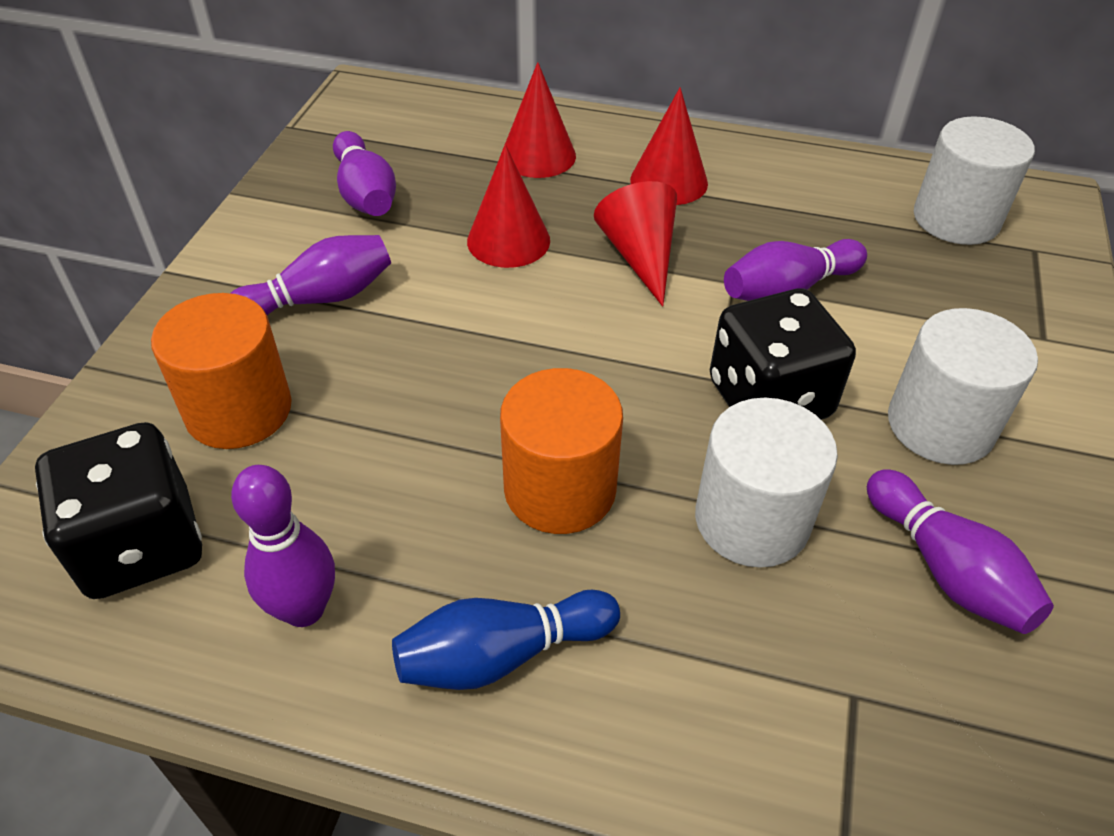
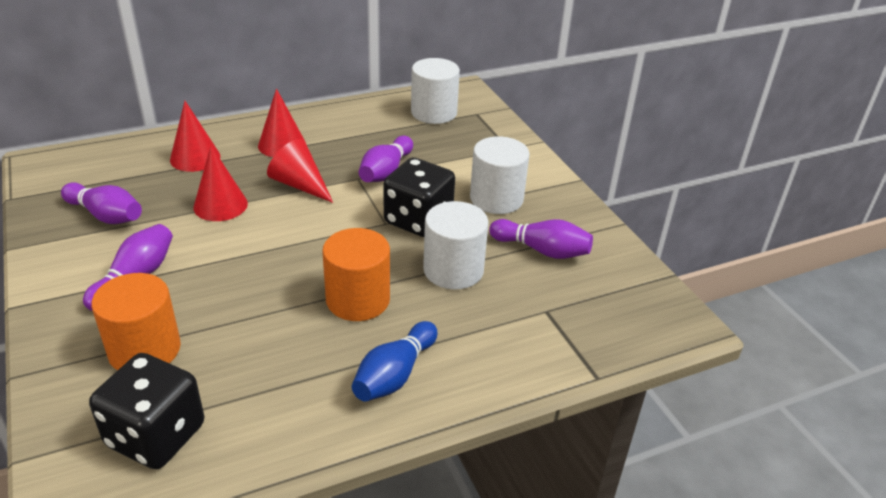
camera: 40 degrees left, 10 degrees down
purple bowling pin [231,465,335,627] -> none

